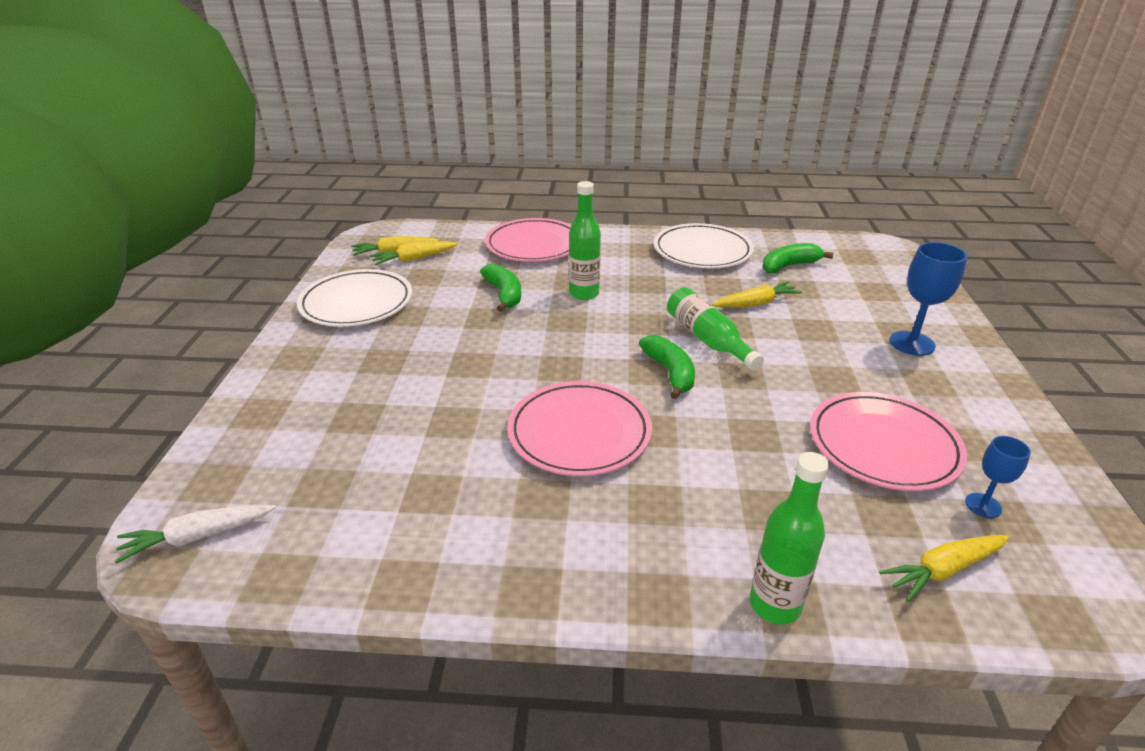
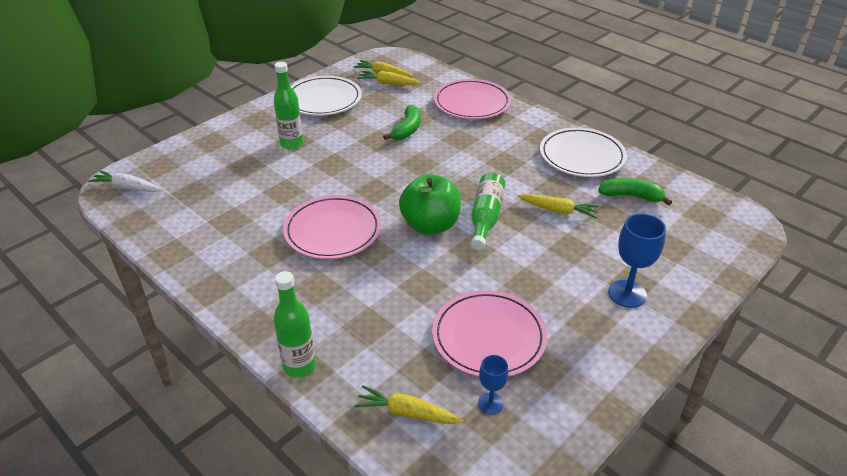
camera: 40 degrees right, 5 degrees up
green bottle [569,181,601,300] -> green bottle moved to [274,62,304,149]
green banana [639,335,695,399] -> green apple [399,174,461,235]

